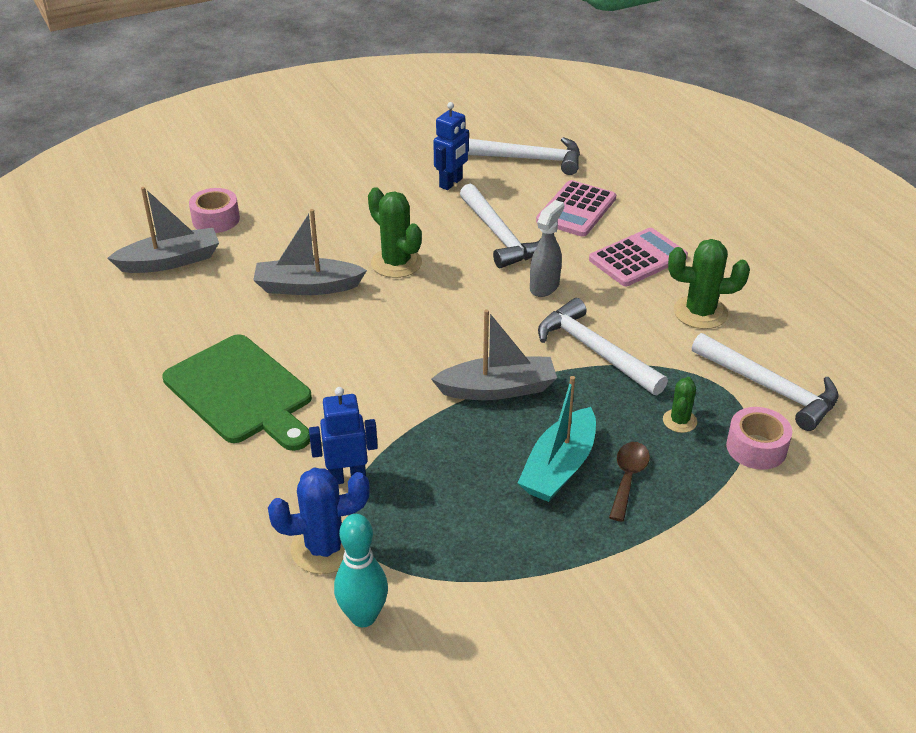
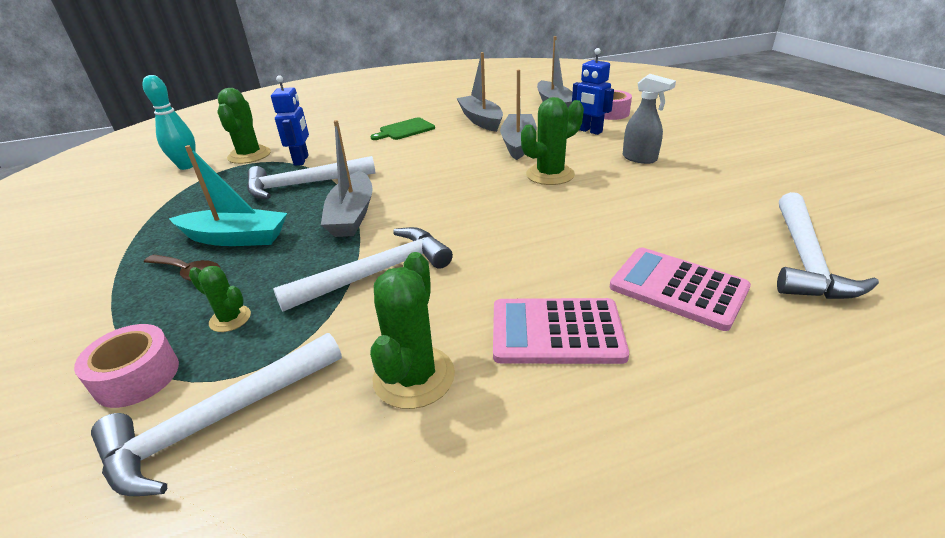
camera: 100 degrees right, 5 degrees down
green cutting board [162,334,312,451] -> green cutting board [370,117,435,140], size x0.54
blue cactus [268,468,370,574] -> green cactus [217,88,271,164]
blue robot [433,102,469,190] -> blue robot moved to [572,48,614,135]
white hammer [460,183,541,268] -> white hammer moved to [247,156,376,199]
turquoise boat [518,376,596,502] -> turquoise boat turned 150 degrees clockwise [169,145,287,246]
grey spray bottle [530,200,564,297] -> grey spray bottle moved to [623,74,676,164]
pink calculator [589,228,688,286] -> pink calculator turned 120 degrees clockwise [493,298,629,364]
none -> grey boat [457,52,503,132]

